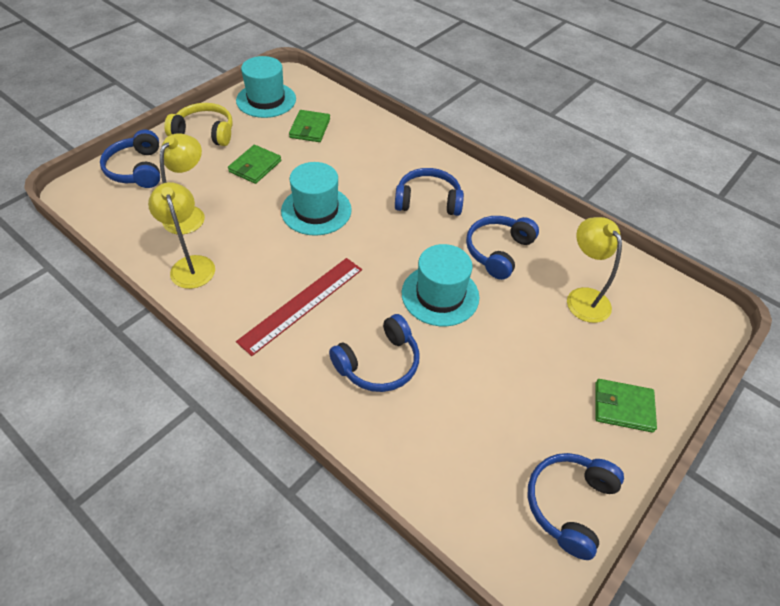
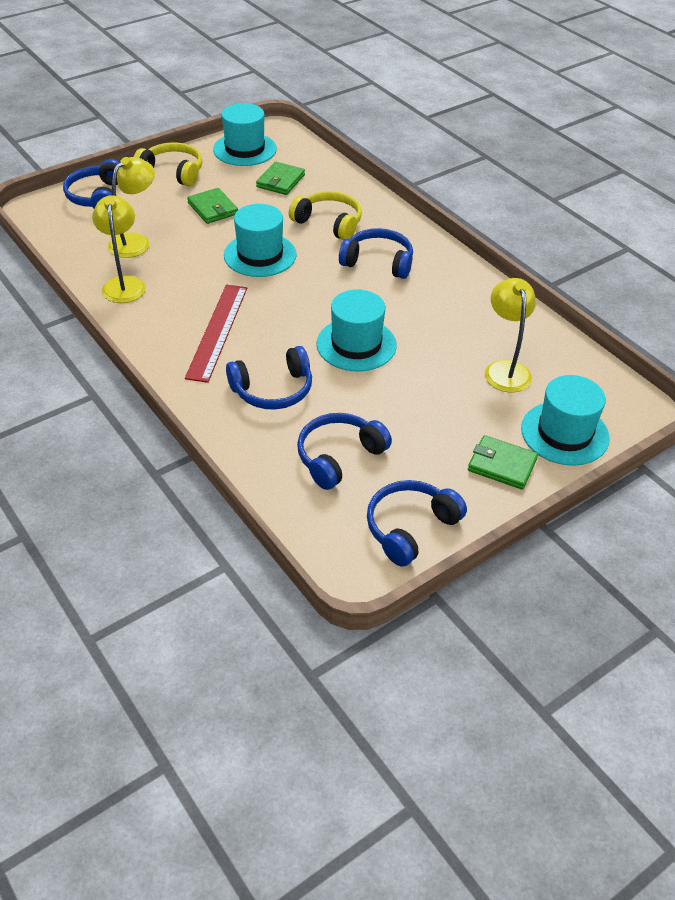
camera: 15 degrees right, 5 degrees down
green wallet [228,145,281,184] -> green wallet turned 75 degrees counterclockwise [187,188,238,224]
red ruler [236,258,362,356] -> red ruler turned 45 degrees counterclockwise [185,284,247,383]
blue headphones [466,216,539,280] -> blue headphones moved to [297,413,392,490]
none -> yellow headphones [289,191,362,240]
none -> turquoise hat [521,375,610,466]

